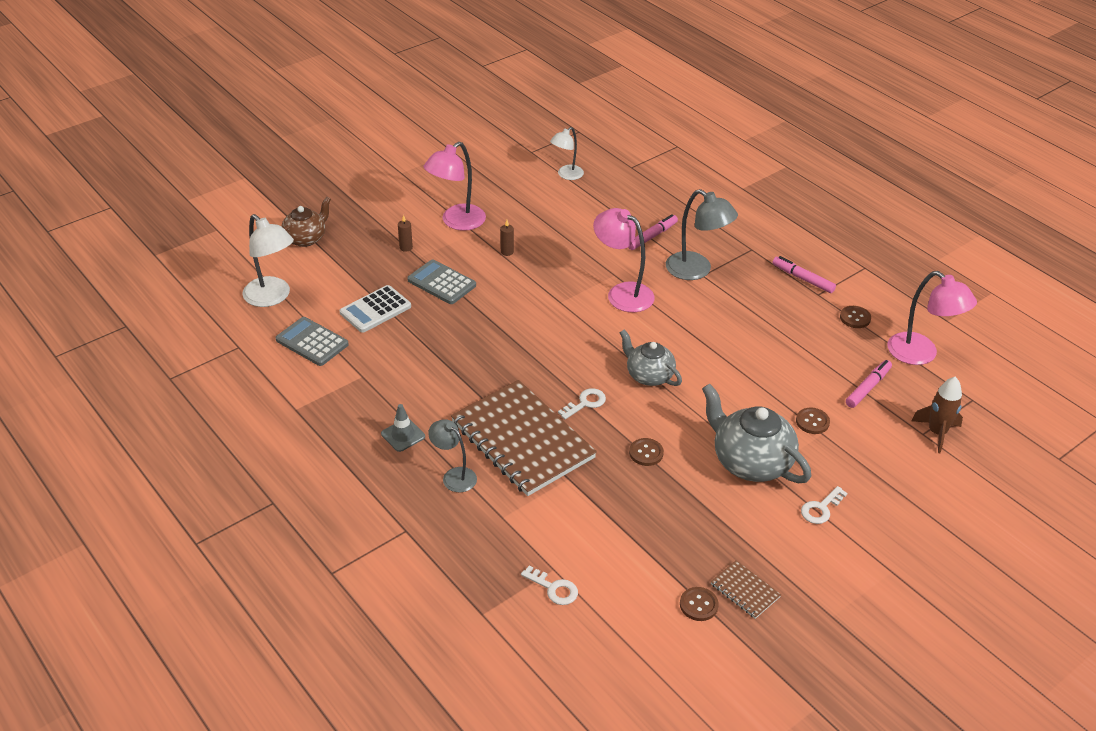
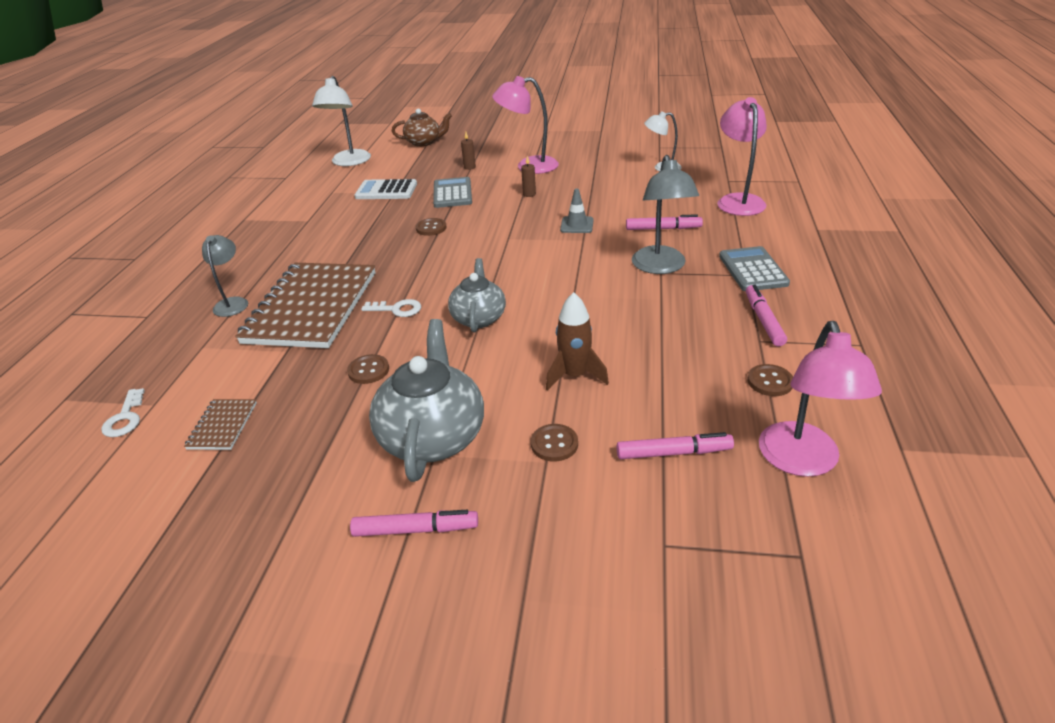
camera: 50 degrees right, 5 degrees down
grey calculator [275,317,349,366] -> grey calculator moved to [719,246,790,291]
grey traffic cone [381,404,425,452] -> grey traffic cone moved to [560,188,594,233]
pink lamp [593,208,655,312] -> pink lamp moved to [717,97,767,216]
brown button [680,587,719,621] -> brown button moved to [416,218,447,236]
brown notebook [711,560,781,619] -> brown notebook moved to [184,399,257,450]
white key [801,486,847,524] -> pink marker [350,510,478,537]
brown rocket [911,377,963,453] -> brown rocket moved to [546,292,609,391]

